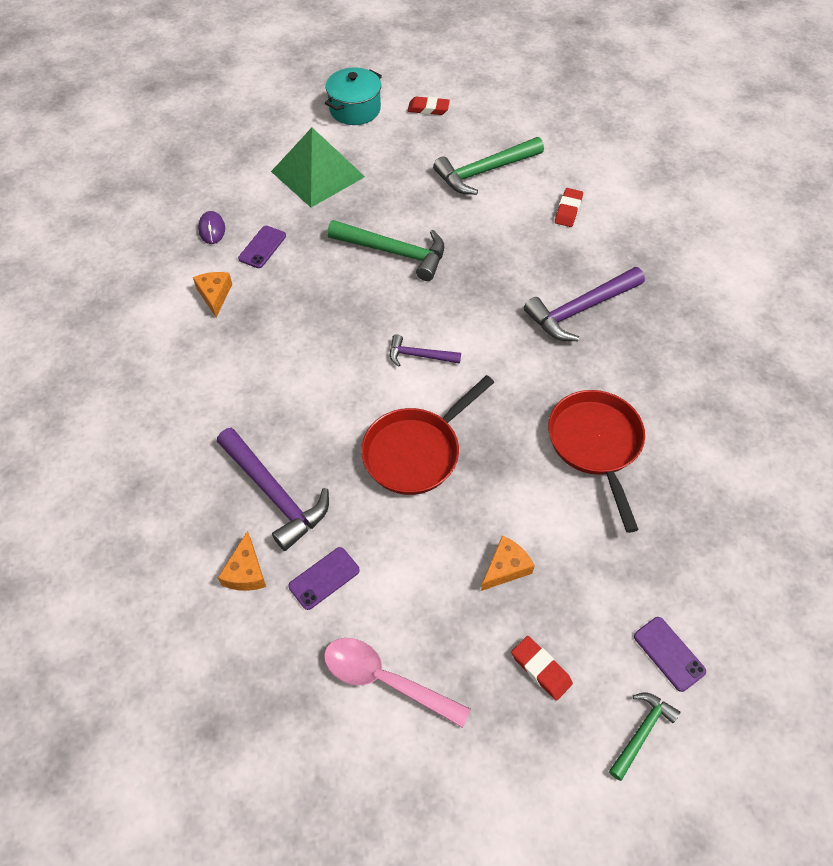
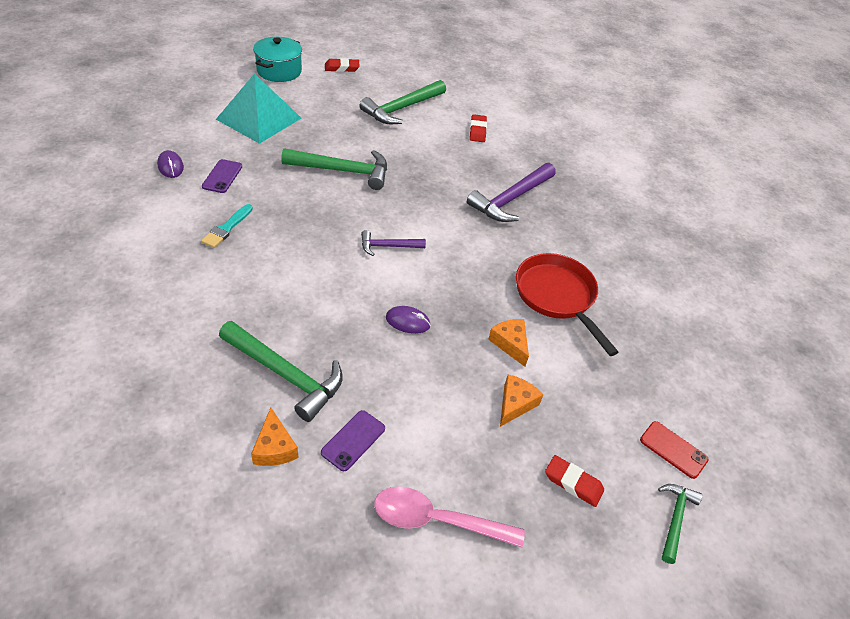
camera: 20 degrees left, 10 degrees down
orange cheese [193,272,232,317] -> orange cheese moved to [488,319,529,367]
purple hammer [217,428,329,551] -> green hammer [219,321,343,422]
green pyramid [271,128,365,207] -> turquoise pyramid [216,73,302,144]
red pan [361,375,494,495] -> purple mouse [386,306,431,334]
purple phone [634,617,706,692] -> red phone [640,421,709,479]
none -> turquoise brush [201,204,253,248]

